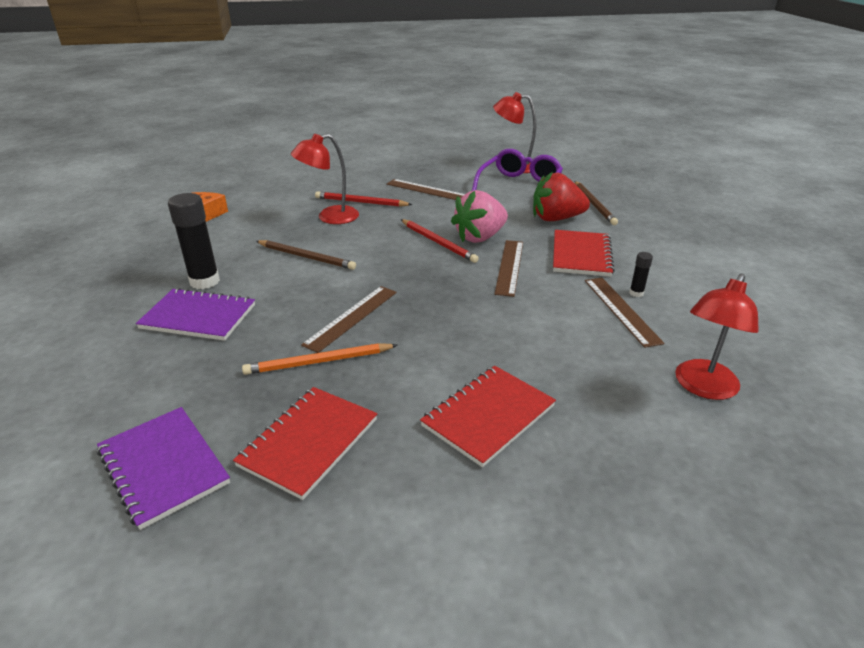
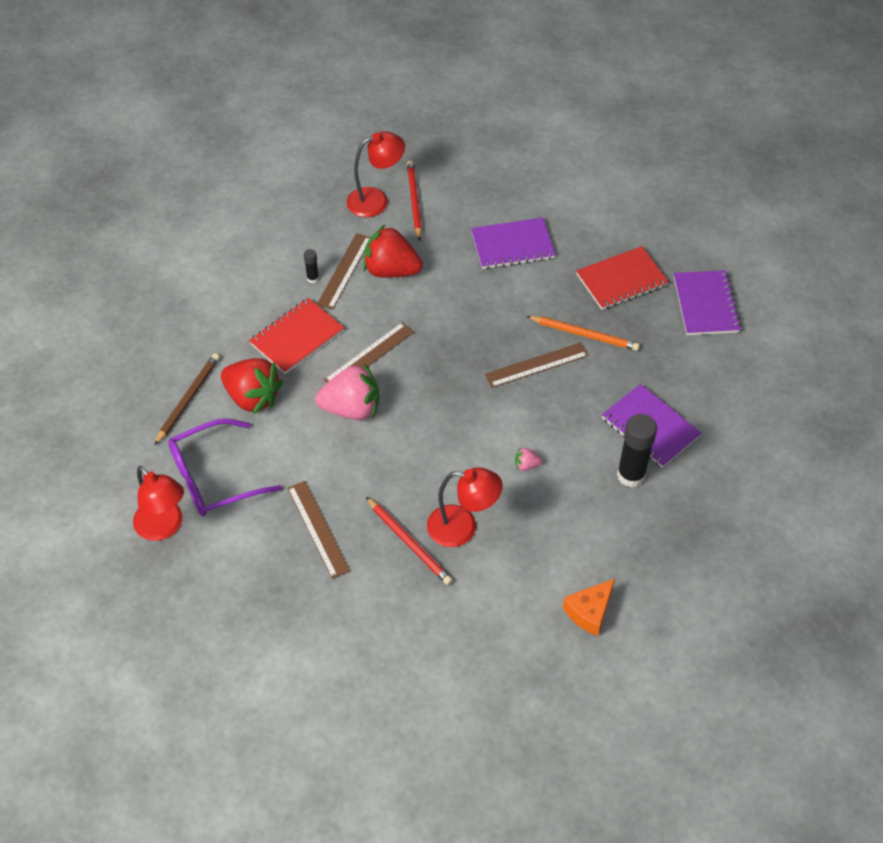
camera: 145 degrees left, 20 degrees up
brown pencil [256,240,356,270] -> pink strawberry [515,447,542,471]
red pencil [401,219,479,263] -> red pencil moved to [407,160,422,241]
red notebook [420,366,556,467] -> purple notebook [471,218,556,269]
none -> red strawberry [363,225,423,278]

